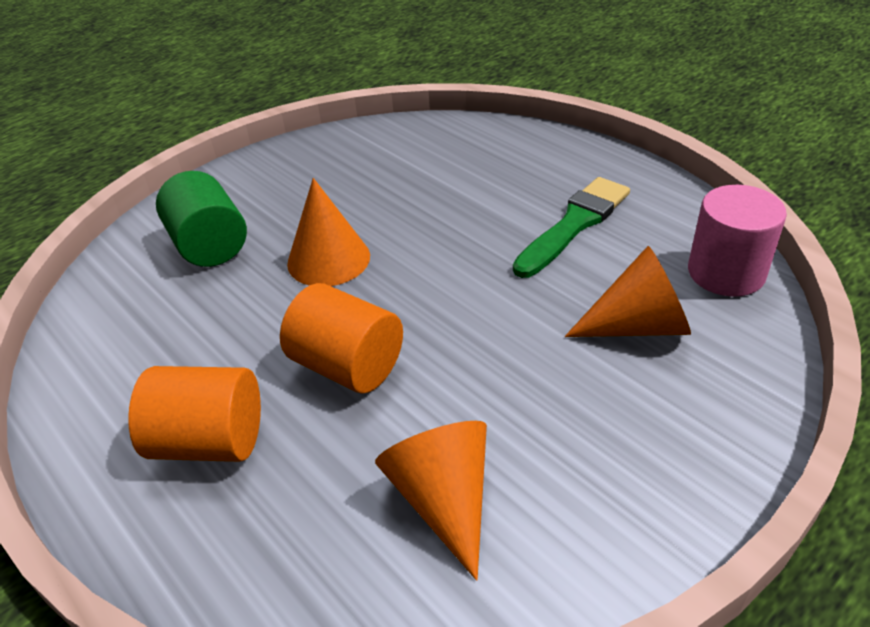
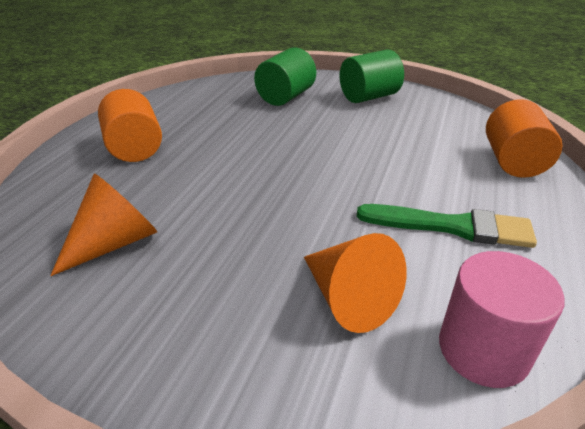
camera: 60 degrees right, 5 degrees down
orange cylinder [280,283,403,393] -> orange cylinder moved to [486,99,562,178]
orange cone [287,178,370,286] -> none
none -> green cylinder [340,49,404,103]

